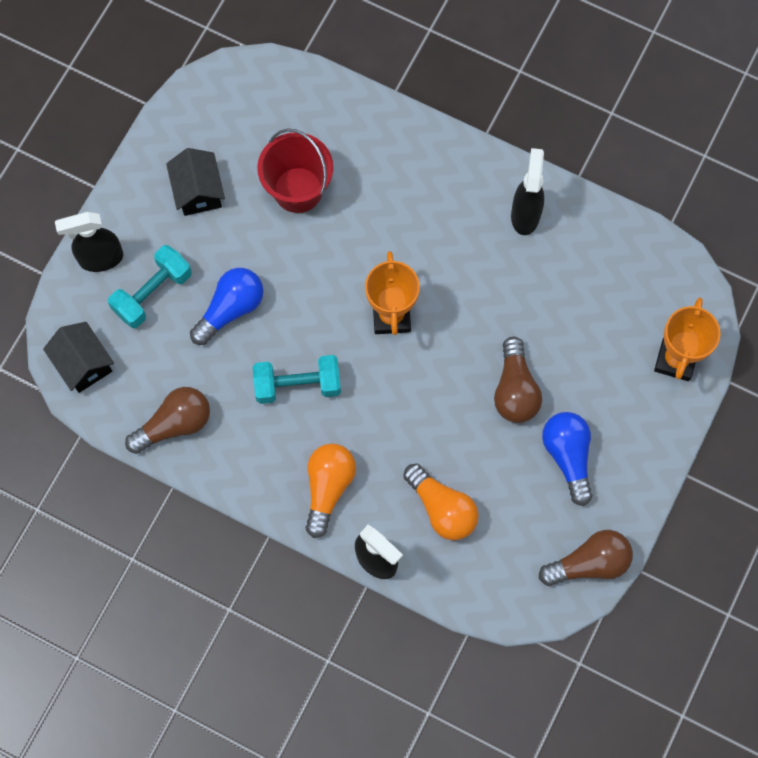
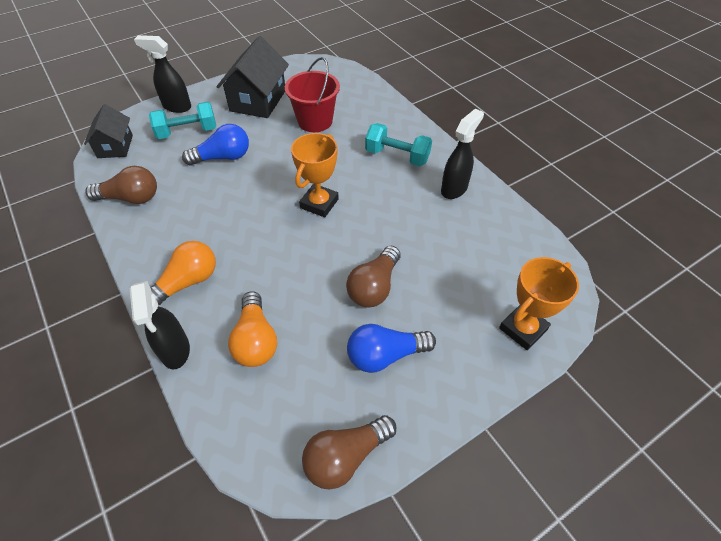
camera: 30 degrees right, 20 degrees down
black house [166,148,225,216] -> black house [216,36,289,118], size x1.58
turquoise dumbbell [253,355,341,404] -> turquoise dumbbell moved to [365,123,432,167]
brown light bulb [539,530,633,586] -> brown light bulb turned 135 degrees clockwise [302,415,396,489]
blue light bulb [542,412,592,506] -> blue light bulb turned 120 degrees counterclockwise [347,324,436,373]

